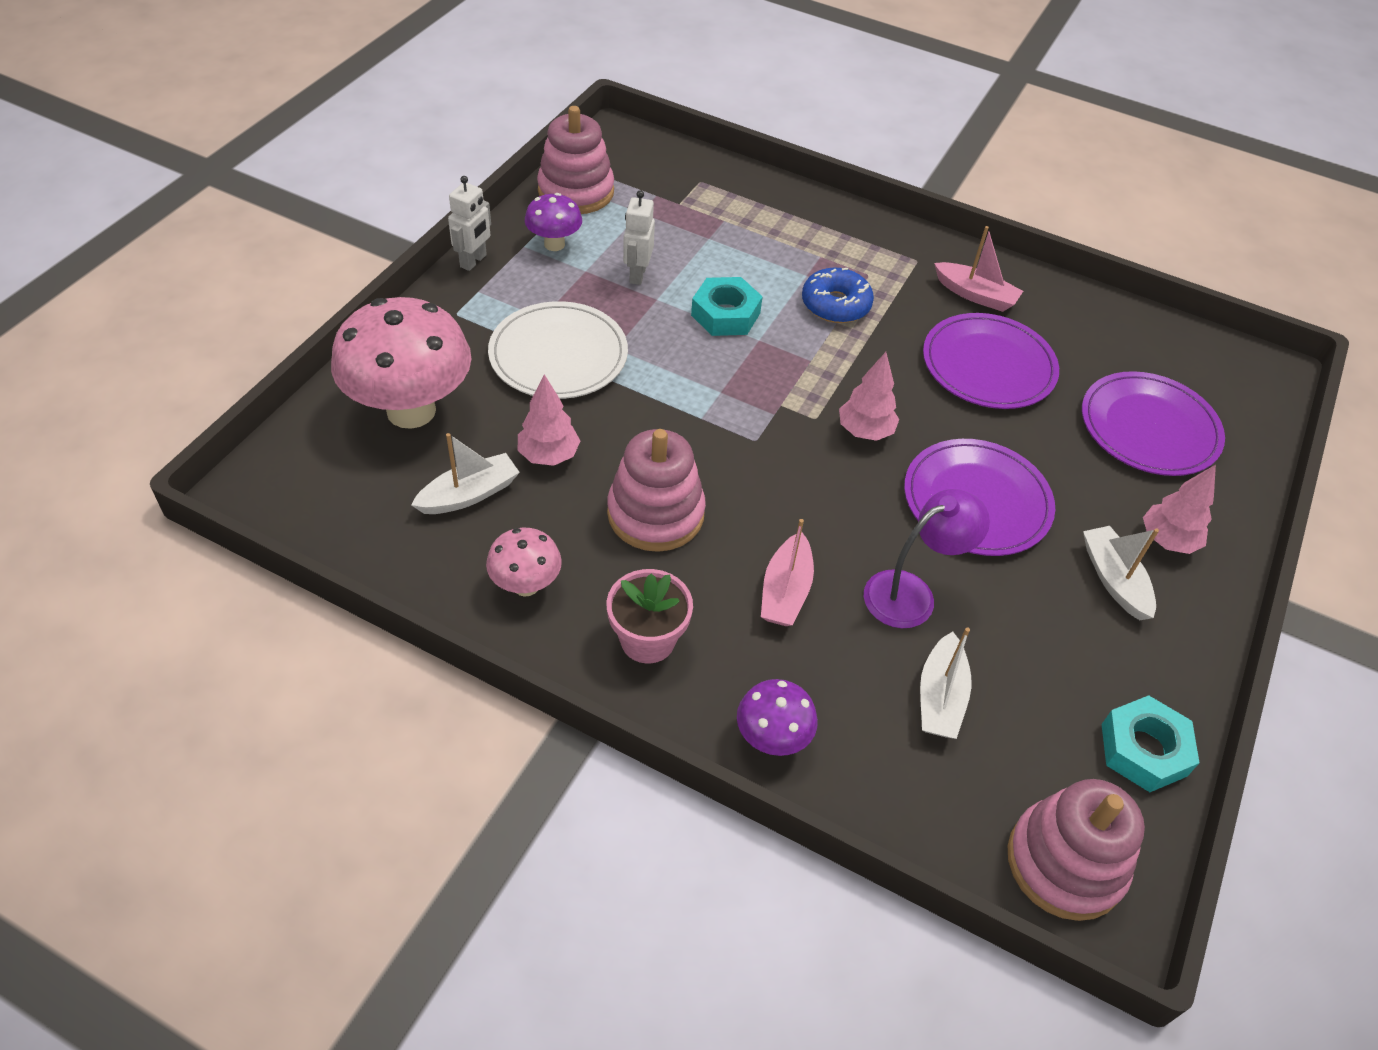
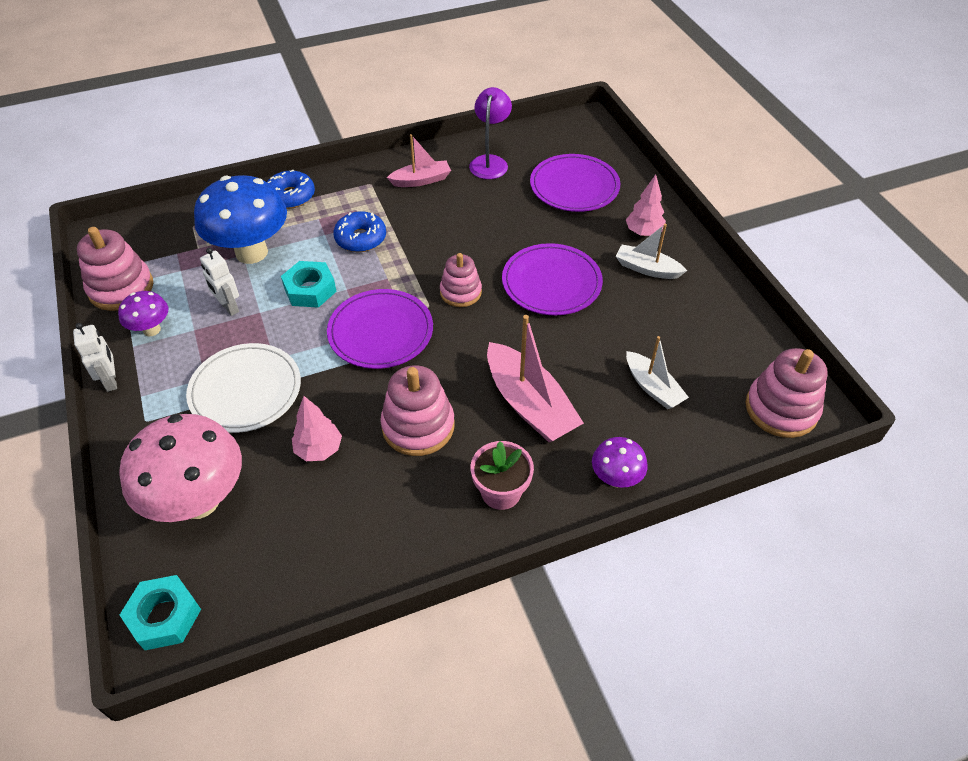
camera: 45 degrees left, 0 degrees up
white boat [411,433,520,514] -> none
pink mushroom [486,528,562,597] -> none
pink boat [761,519,814,626] -> pink boat [487,315,584,442], size x1.66
pink tree [839,352,899,441] -> pink stacking toy [440,253,482,307]
purple lamp [864,489,990,628] -> purple lamp moved to [469,87,512,179]
purple plate [923,313,1059,409] -> purple plate moved to [327,289,433,369]
turquoise nut [1101,695,1199,792] -> turquoise nut moved to [120,575,201,650]
none -> blue mushroom [194,175,287,264]
none -> blue donut [267,170,315,209]

